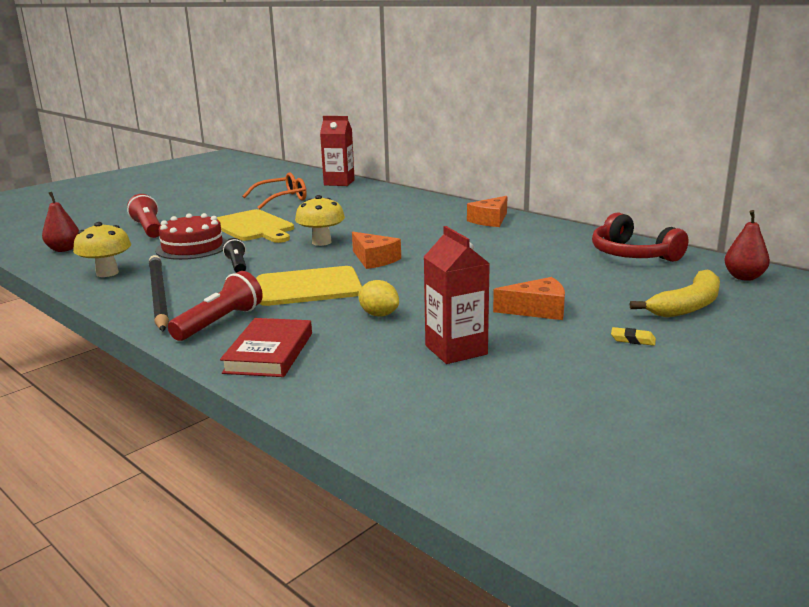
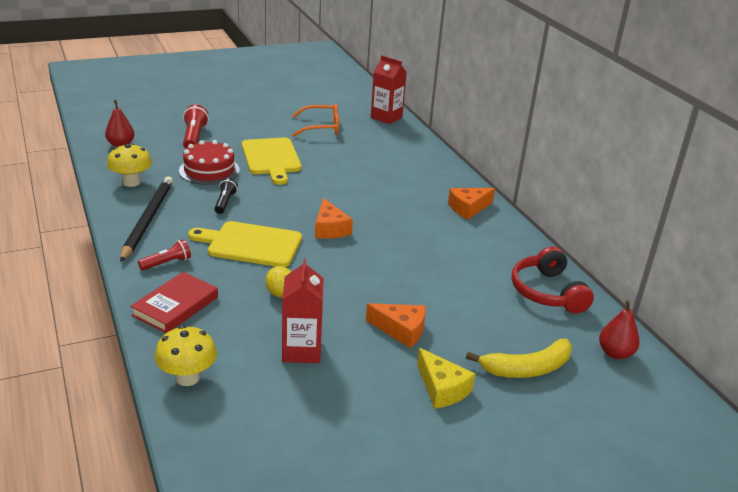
camera: 20 degrees right, 10 degrees up
red flashlight [168,271,263,341] -> red flashlight [138,239,191,270], size x0.64
yellow mushroom [295,195,345,246] -> yellow mushroom moved to [155,325,217,386]
yellow eraser [611,327,656,346] -> yellow cheese [417,348,475,409]

